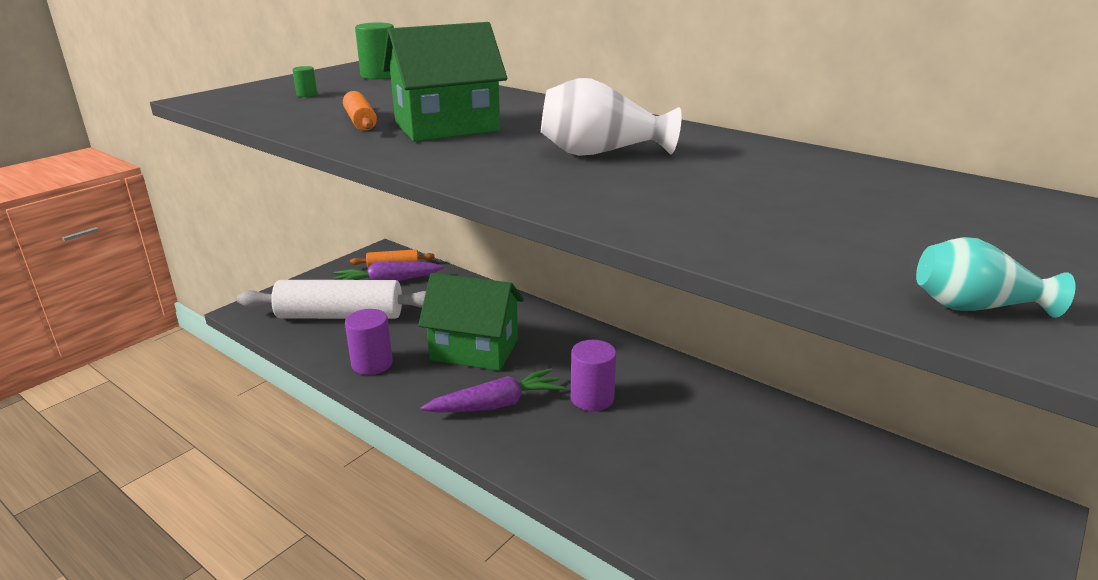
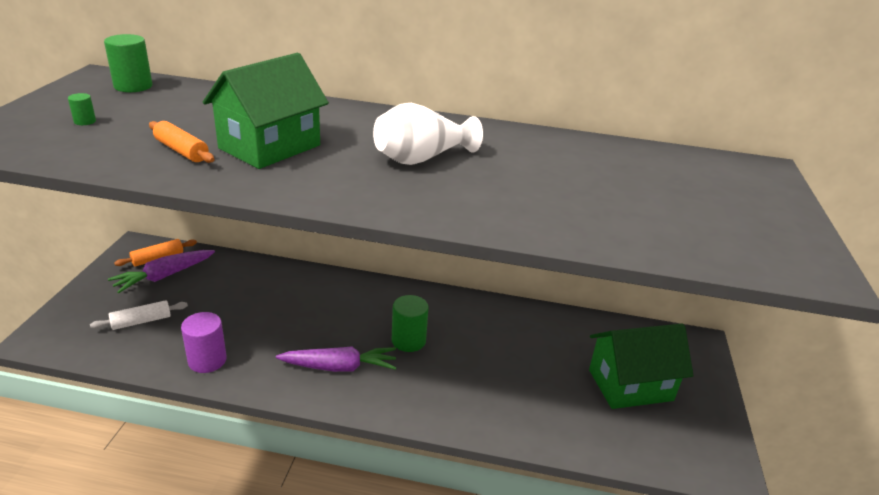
camera: 30 degrees left, 5 degrees up
white rolling pin [237,280,426,319] -> white rolling pin [90,300,188,330], size x0.47
green house [418,273,524,371] -> green house moved to [589,324,694,409]
purple carrot [421,368,565,412] -> purple carrot turned 45 degrees clockwise [276,347,396,372]
purple cylinder [571,340,616,411] -> green cylinder [391,295,429,352]
turquoise vase [916,237,1075,318] -> none

